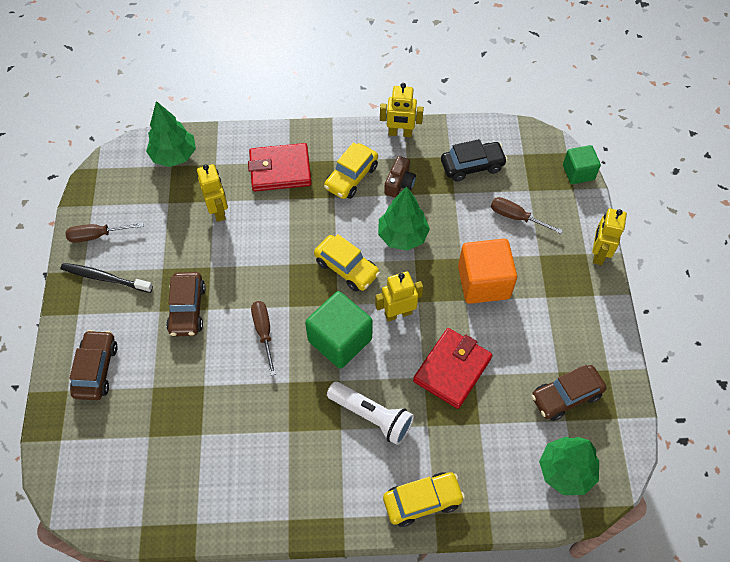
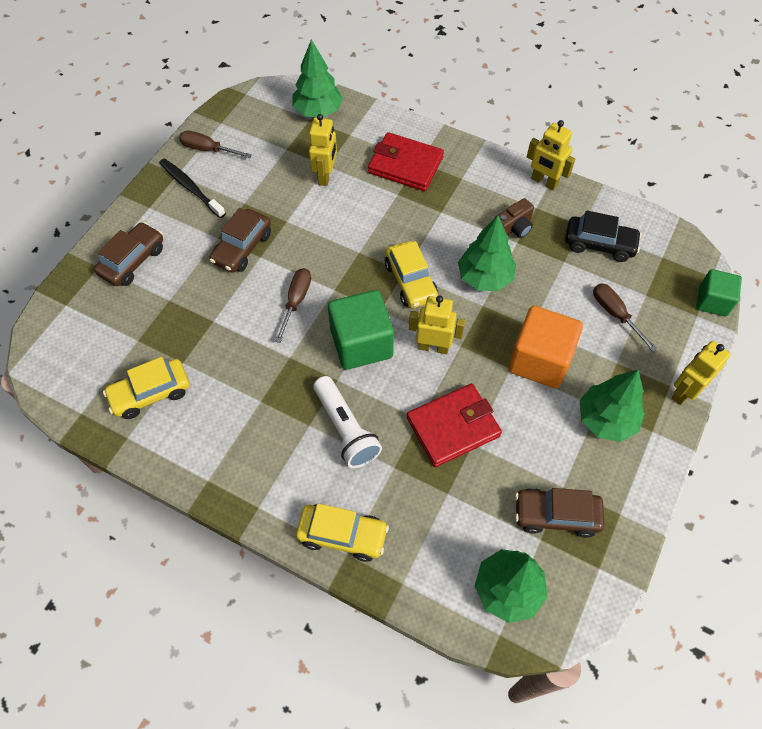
camera: 30 degrees right, 0 degrees up
yellow car [324,143,378,199] -> yellow car moved to [103,357,190,419]
none -> green tree [580,370,645,442]

